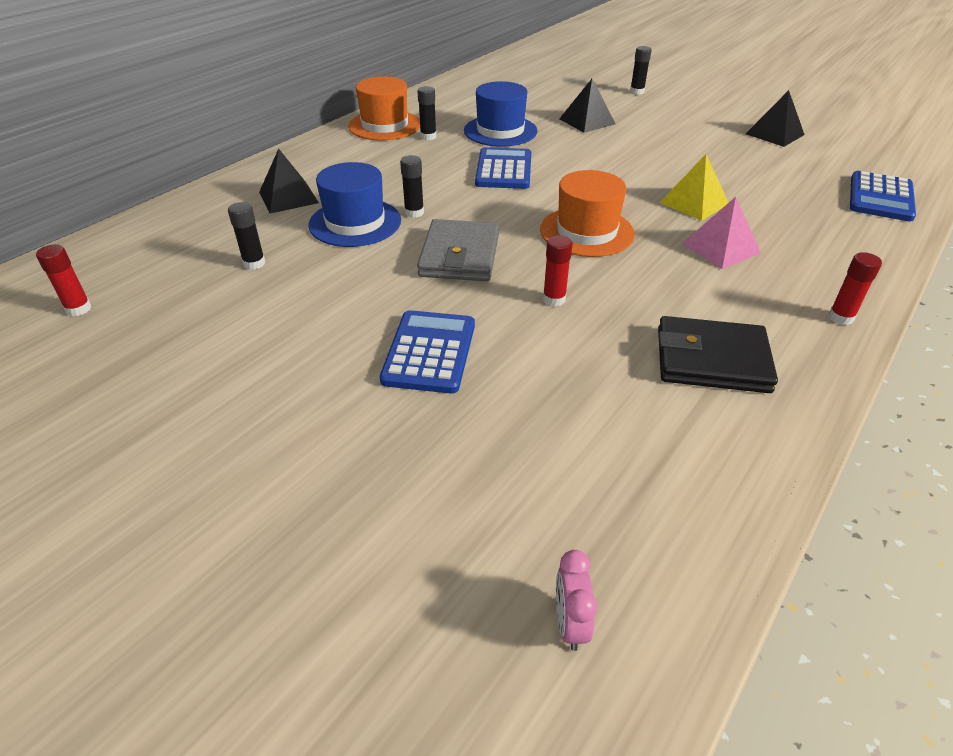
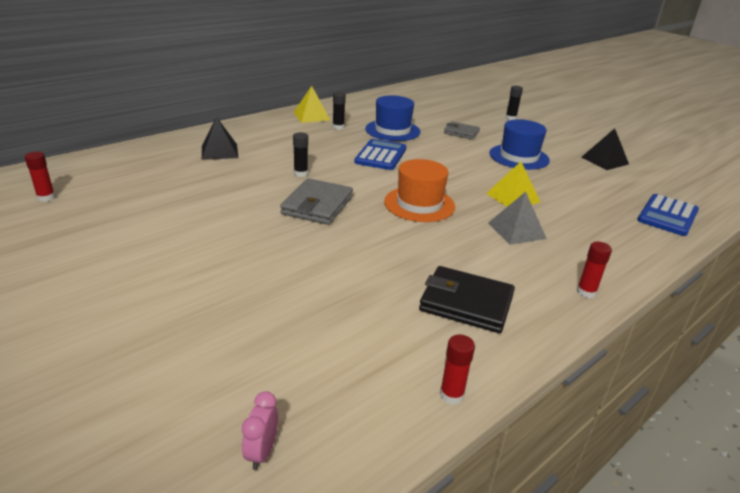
camera: 10 degrees right, 10 degrees down
black glue stick [228,202,265,270] -> none
blue hat [308,162,401,247] -> blue hat moved to [489,119,550,170]
orange hat [348,76,420,140] -> yellow pyramid [293,86,330,123]
blue calculator [380,310,475,394] -> none
red glue stick [543,235,572,306] -> red glue stick moved to [440,334,475,405]
black pyramid [559,79,616,133] -> grey wallet [444,122,480,139]
pink pyramid [682,197,761,269] -> grey pyramid [488,192,547,245]

